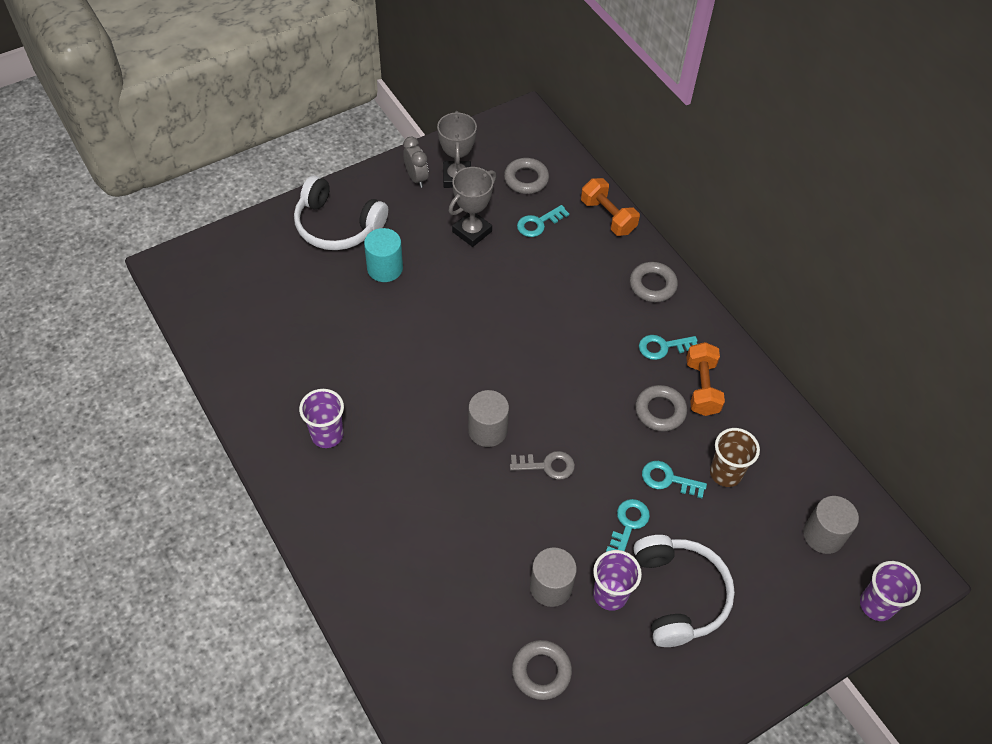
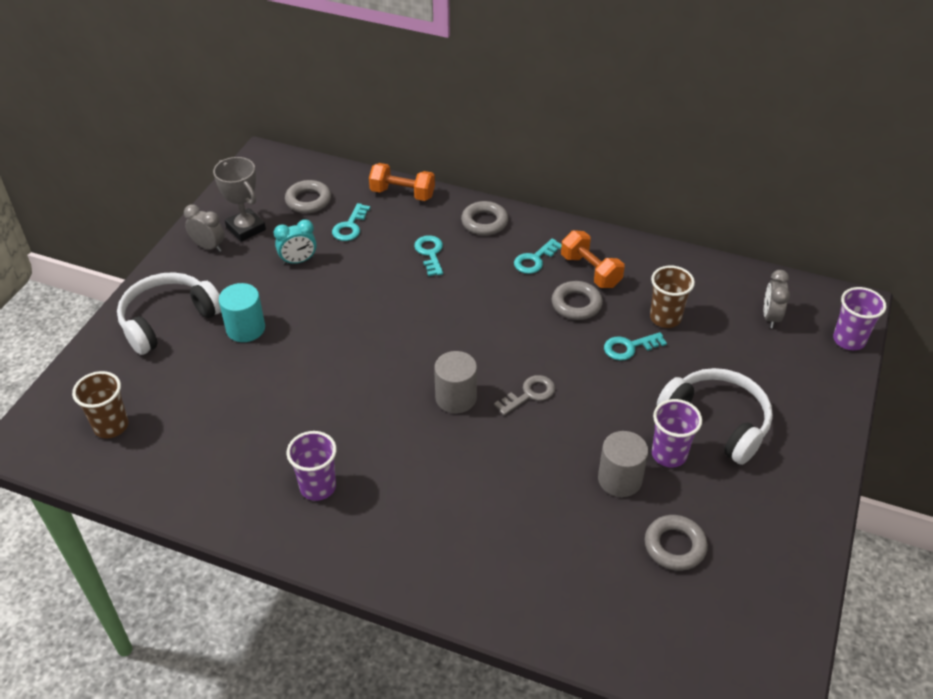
camera: 35 degrees left, 10 degrees down
white headphones [294,175,388,250] -> white headphones turned 150 degrees clockwise [117,272,221,355]
grey trophy [448,167,496,247] -> turquoise clock [274,219,317,265]
turquoise key [606,499,650,552] -> turquoise key moved to [414,235,443,276]
grey cylinder [803,496,859,554] -> grey clock [764,270,790,328]
none -> brown cup [72,371,129,438]

